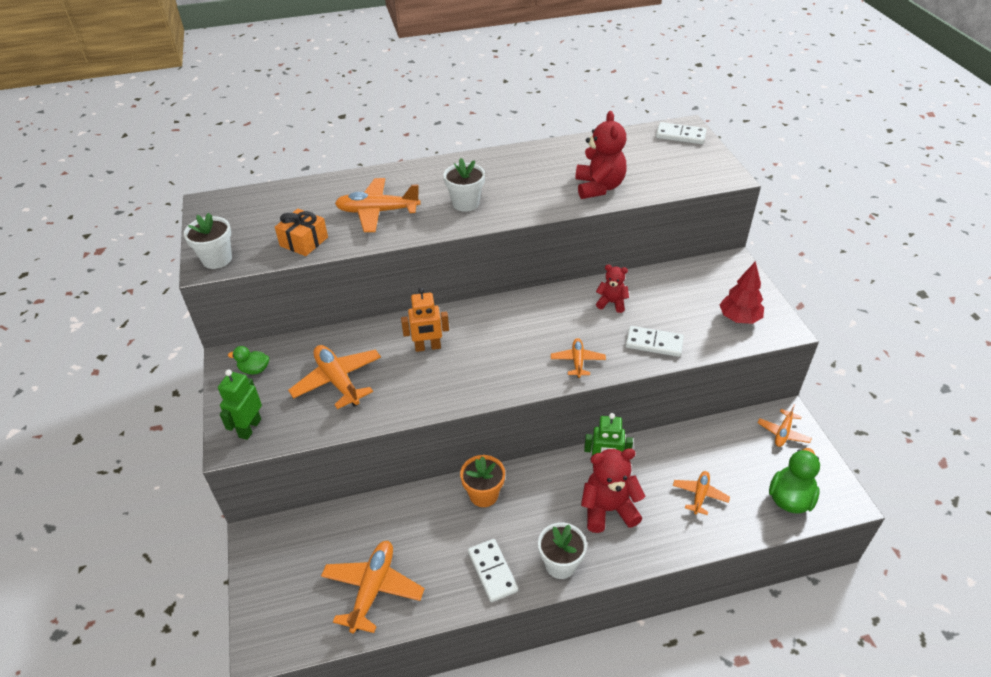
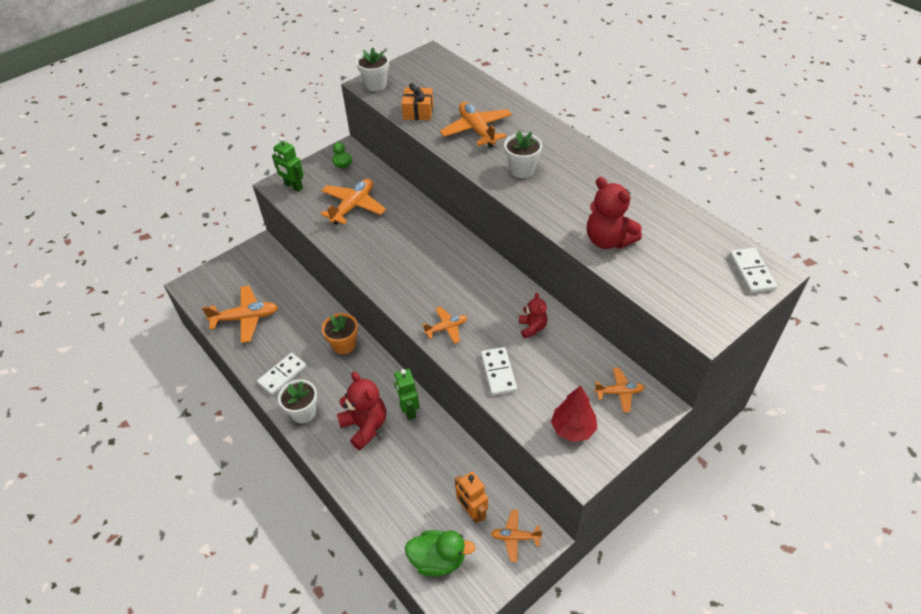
camera: 65 degrees right, 5 degrees up
green robot [218,369,262,440] -> green robot turned 135 degrees counterclockwise [272,137,304,192]
orange robot [401,288,449,352] -> orange robot moved to [455,471,488,523]
red teddy bear [575,111,627,199] -> red teddy bear turned 75 degrees clockwise [587,177,642,249]
orange plane [673,471,730,515] -> orange plane moved to [594,368,645,413]

